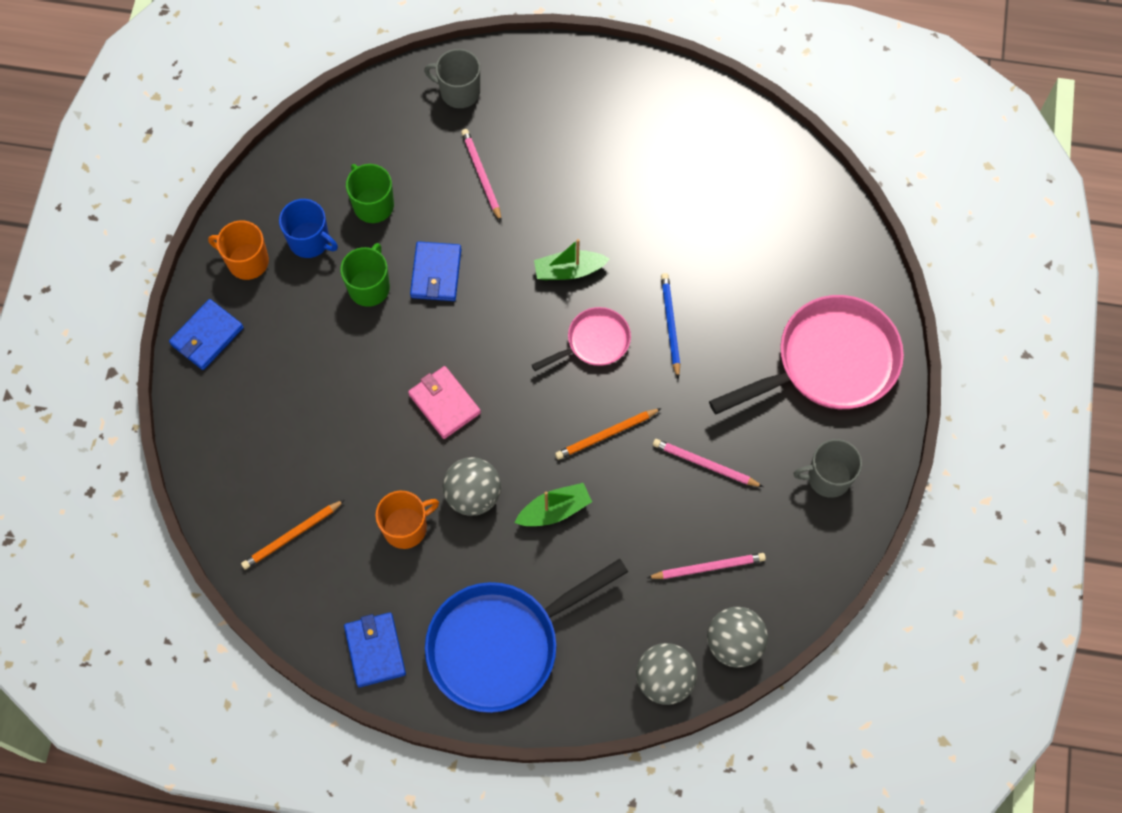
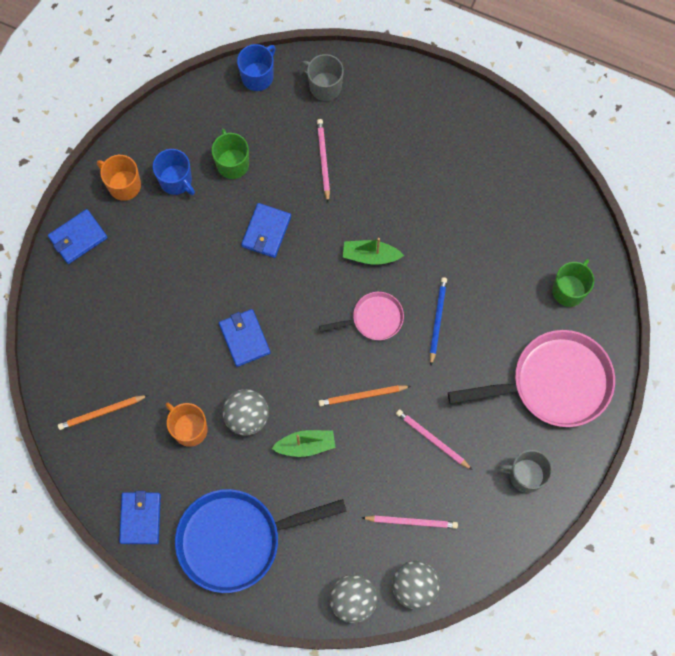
camera: 15 degrees right, 5 degrees up
green mug [340,243,390,307] -> green mug moved to [552,259,594,307]
orange mug [375,491,439,549] -> orange mug turned 120 degrees counterclockwise [166,403,208,447]
pink wallet [408,366,481,439] -> blue wallet [219,309,270,367]
none -> blue mug [237,44,276,91]

